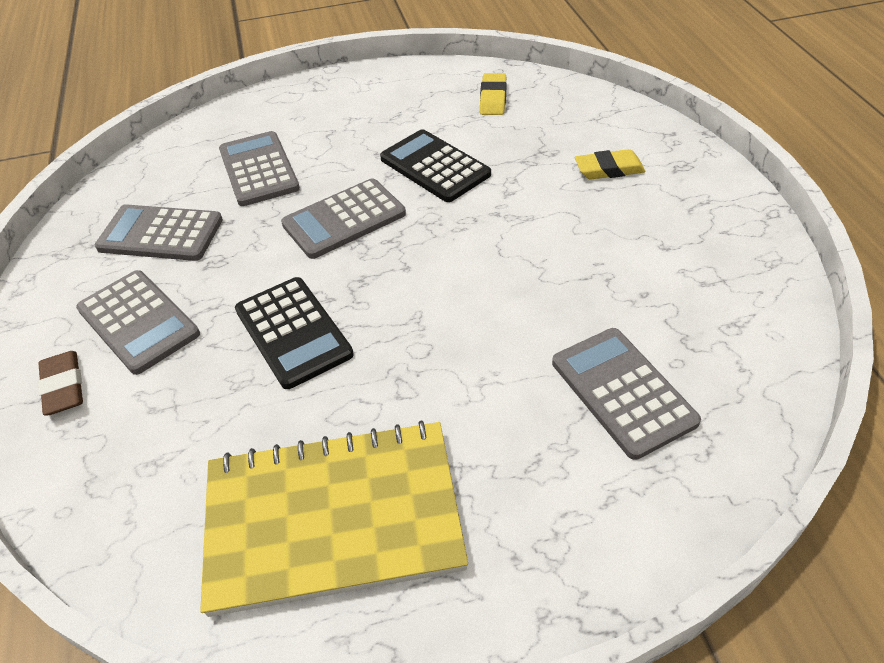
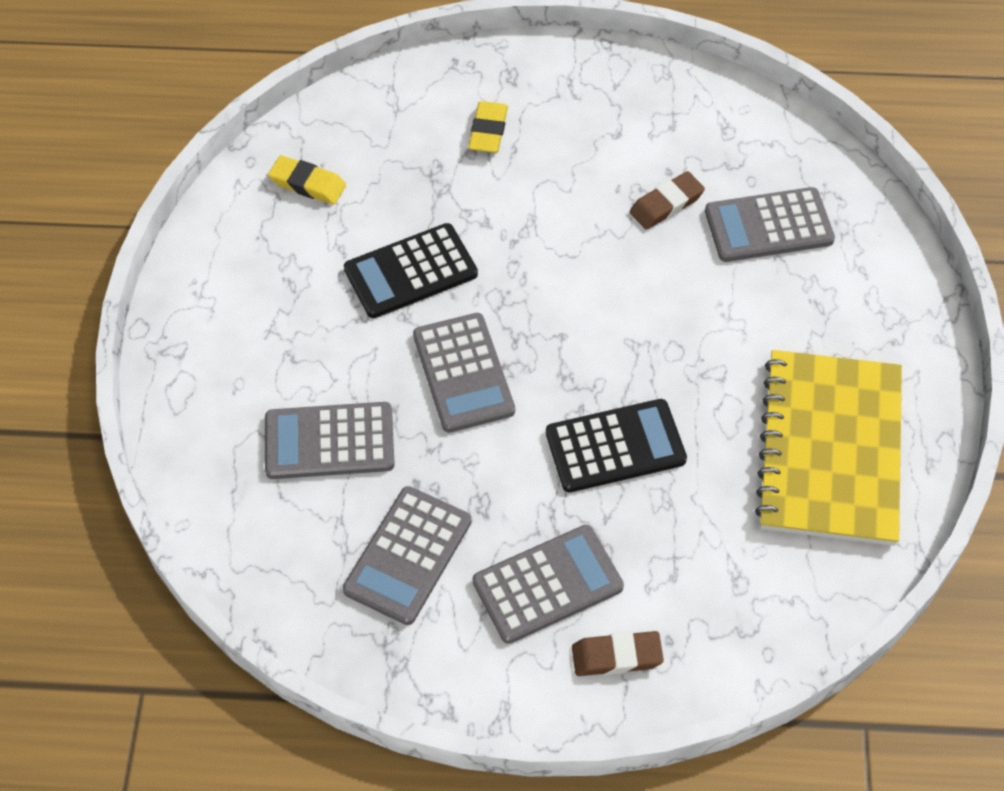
camera: 75 degrees left, 10 degrees up
none -> brown eraser [630,171,705,230]

